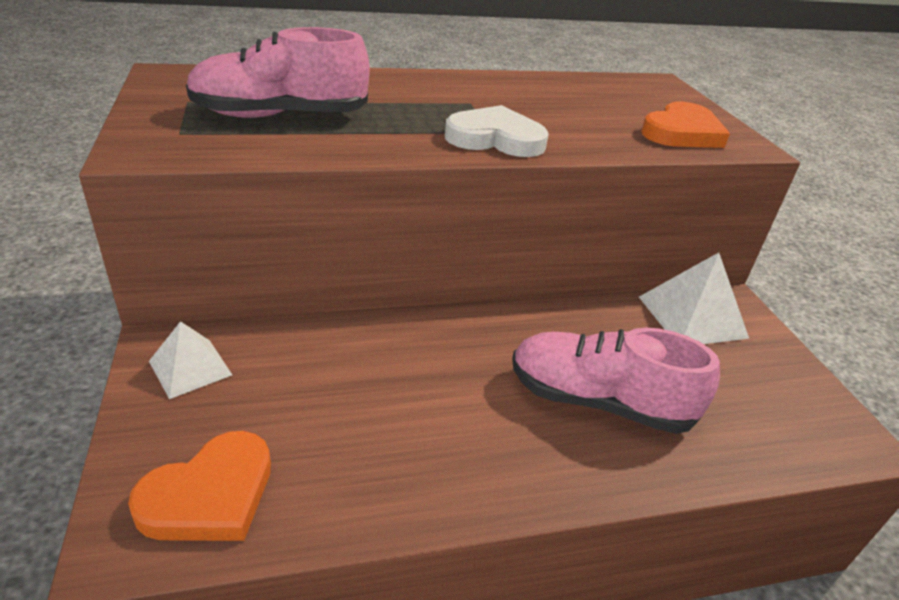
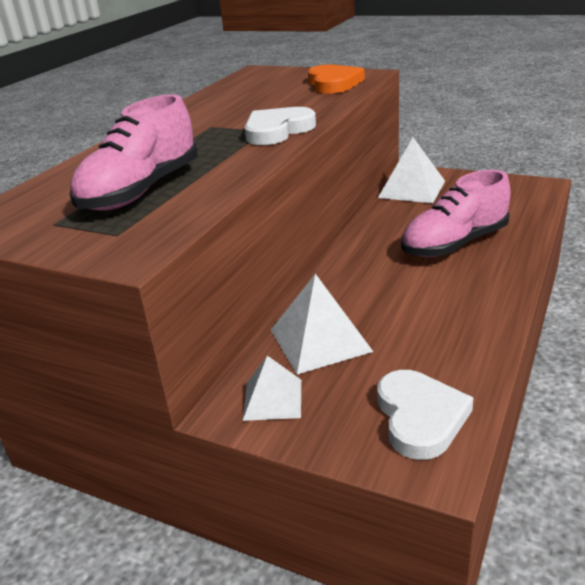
camera: 45 degrees left, 5 degrees down
orange heart [128,431,271,541] -> white heart [377,370,473,460]
none -> white pyramid [271,274,373,374]

